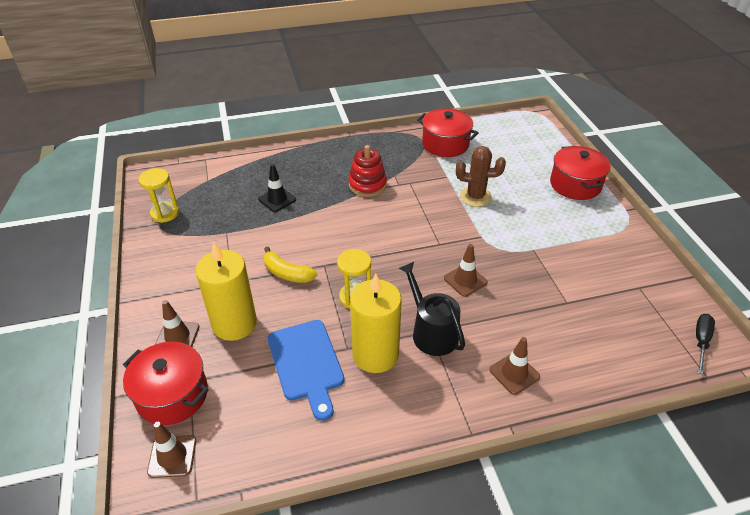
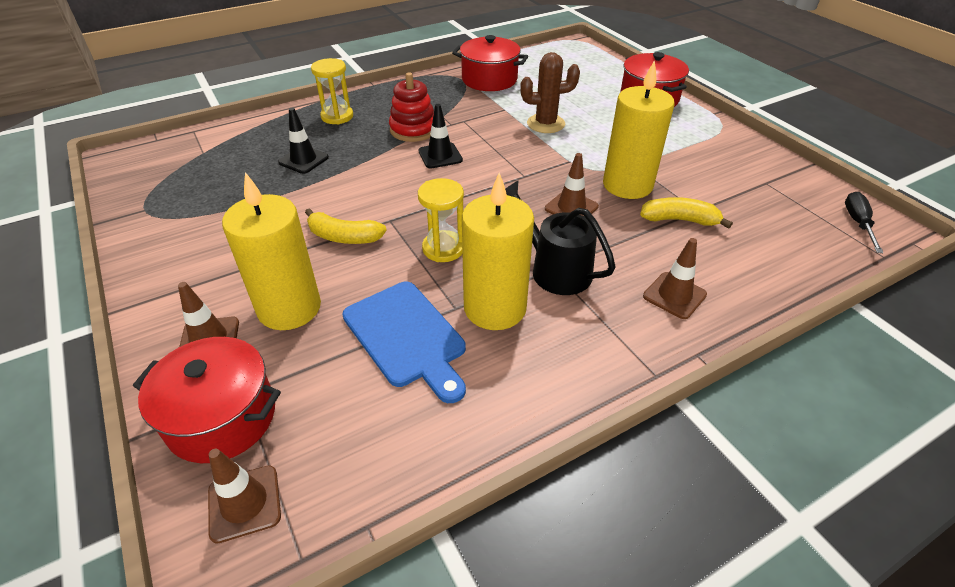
camera: 15 degrees left, 0 degrees up
yellow hourglass [138,168,179,223] -> yellow hourglass moved to [311,58,353,125]
none -> black traffic cone [418,104,463,169]
none -> yellow candle [603,60,675,199]
none -> yellow banana [640,197,733,229]

